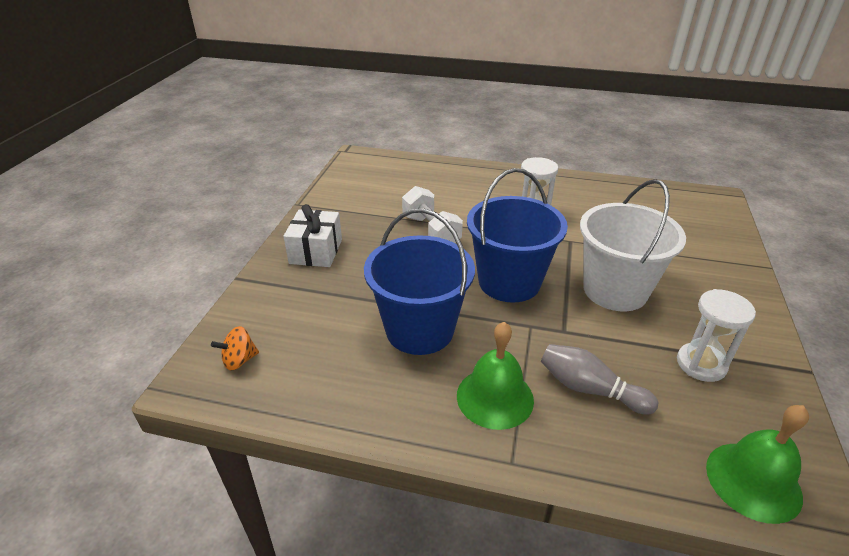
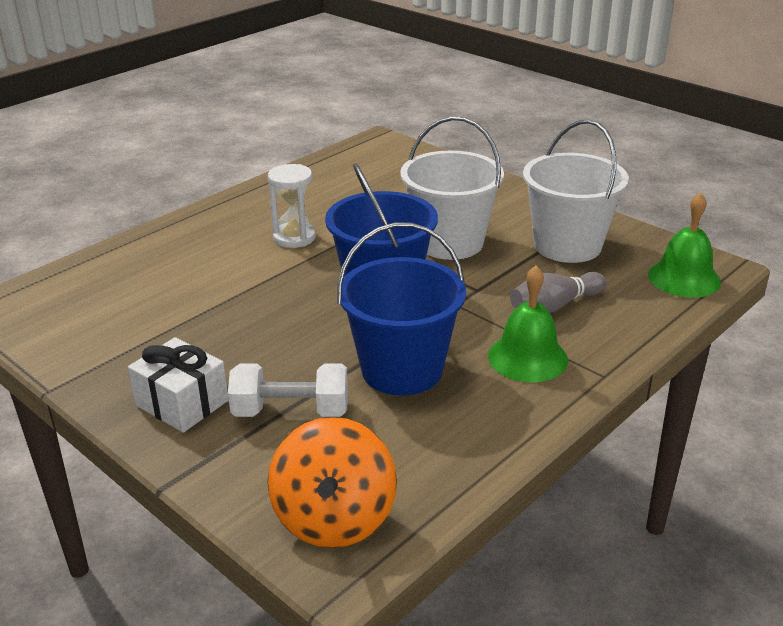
camera: 60 degrees left, 5 degrees down
orange spinning top [211,326,259,371] -> orange spinning top [268,417,397,548], size x2.09
white dumbbell [402,186,463,243] -> white dumbbell moved to [228,364,348,417]
white hourglass [677,289,756,382] -> white bucket [523,119,629,263]

